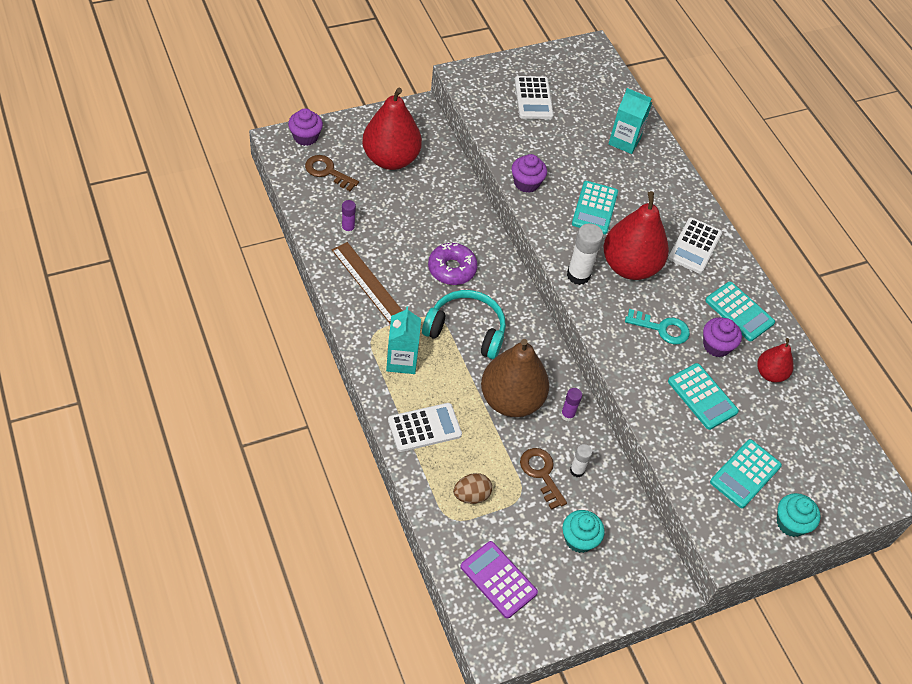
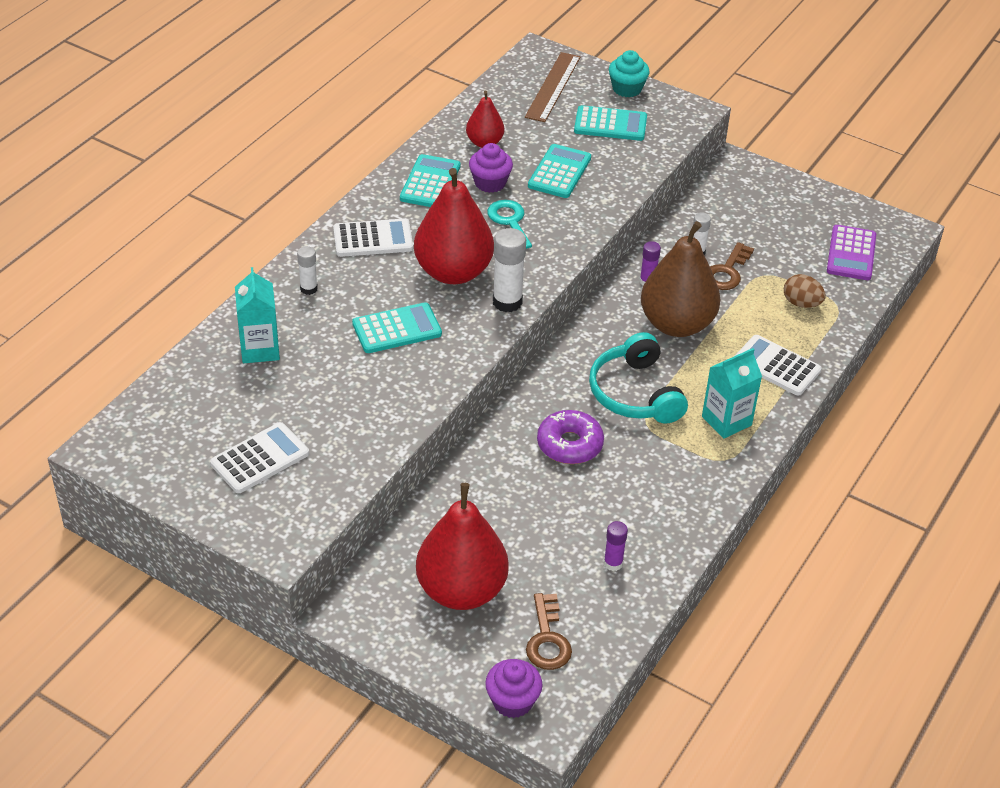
camera: 120 degrees left, 10 degrees down
brown ruler [332,242,403,323] -> brown ruler moved to [525,52,581,122]
purple cupcake [512,154,547,193] -> none
turquoise cupcake [562,510,605,553] -> none
none -> white glue stick [297,246,318,295]

